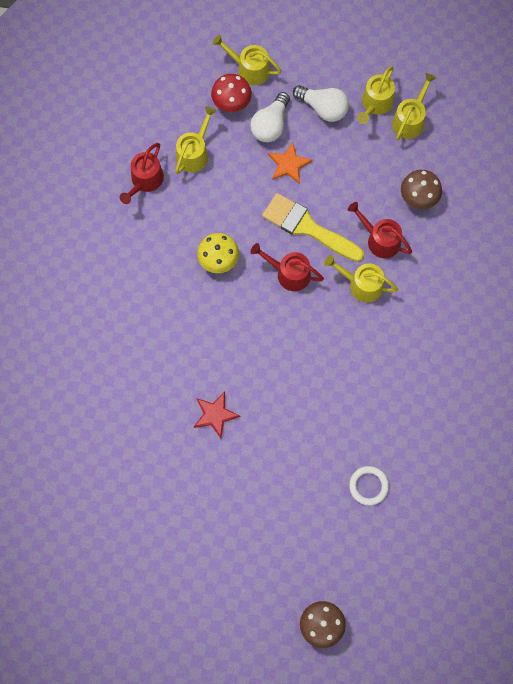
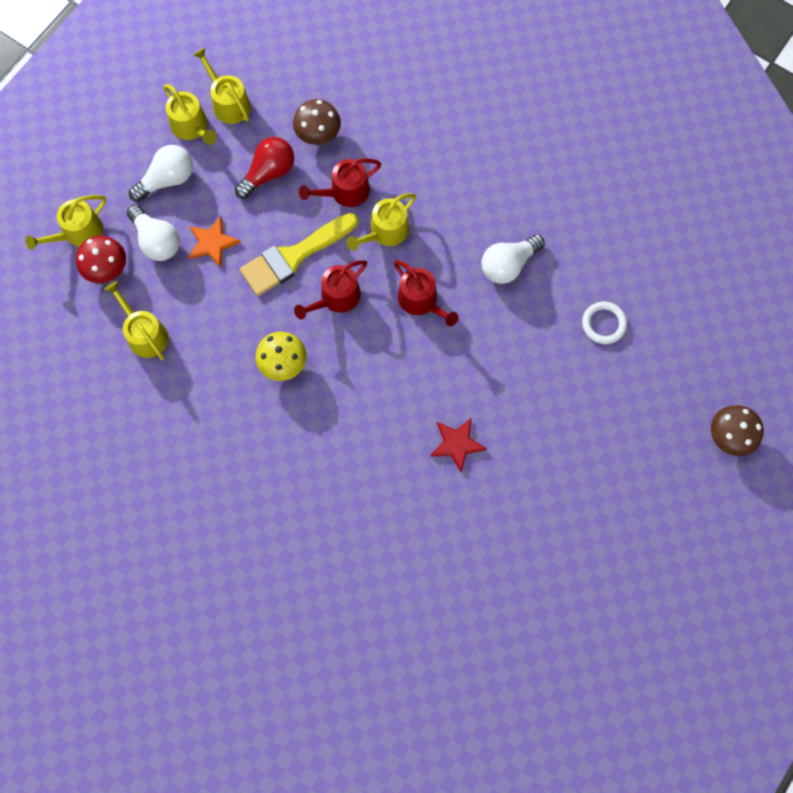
camera: 65 degrees left, 0 degrees up
red watering can [120,143,164,204] -> red watering can moved to [394,260,458,326]
none -> red light bulb [235,137,294,199]
none -> white light bulb [481,234,545,284]

